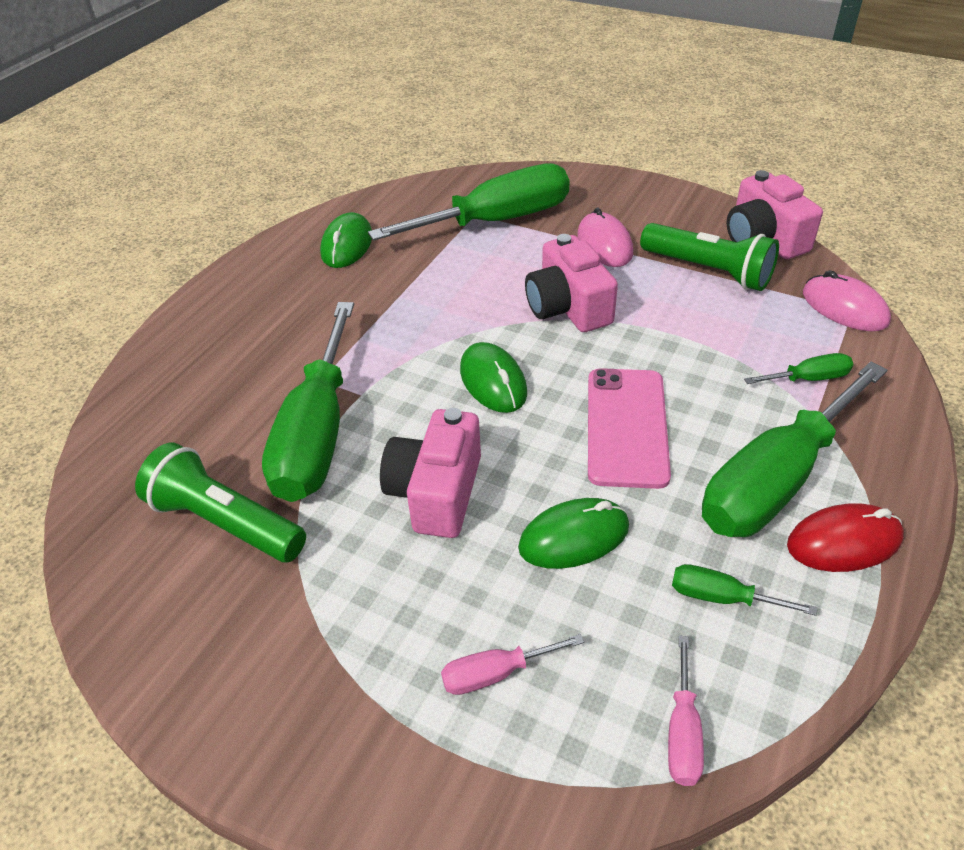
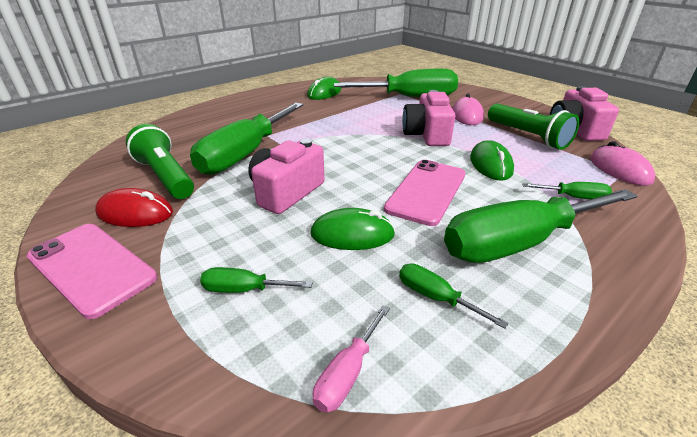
camera: 20 degrees right, 10 degrees down
pink screwdriver [441,634,584,695] -> green screwdriver [200,267,313,293]
green mouse [460,342,527,413] -> green mouse moved to [470,140,514,181]
red mouse [787,503,904,572] -> red mouse moved to [95,188,173,227]
none -> pink phone [26,224,157,319]

